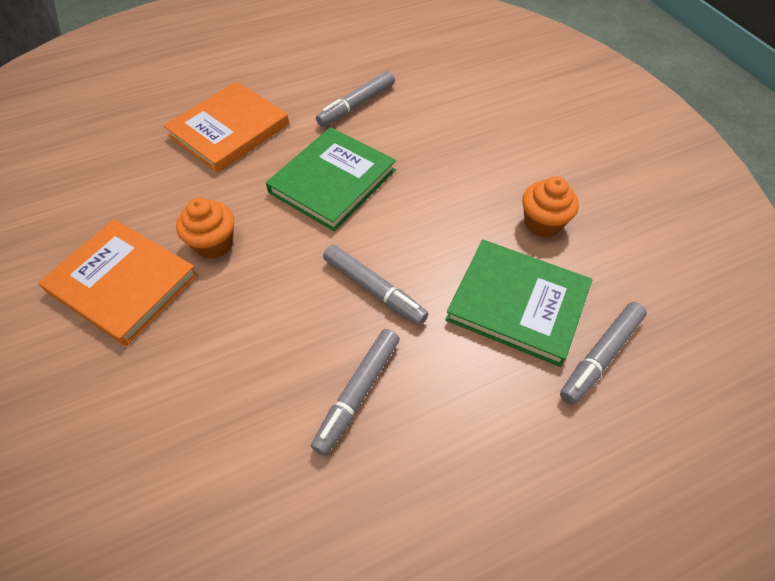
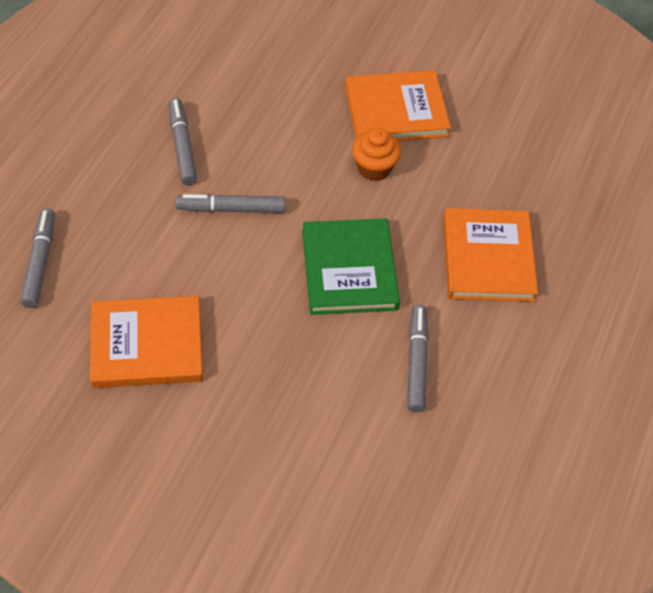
camera: 135 degrees right, 0 degrees up
green book [445,240,592,367] -> none
orange cupcake [522,176,579,237] -> orange book [90,296,203,388]

